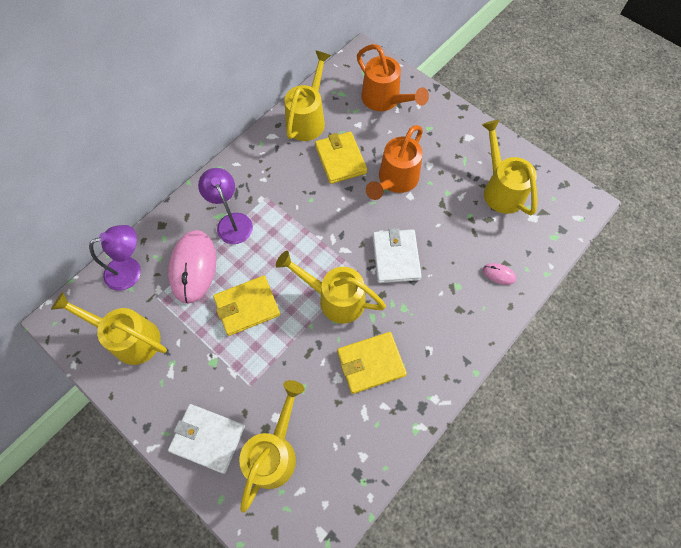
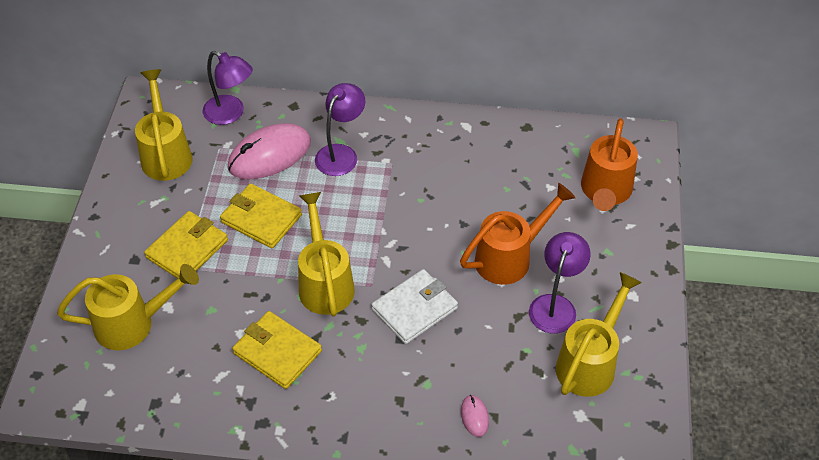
camera: 55 degrees right, 15 degrees down
white wallet [168,404,245,474] -> none
yellow watering can [285,50,331,141] -> none
yellow wallet [315,132,367,184] -> yellow wallet moved to [144,211,228,279]
orange watering can [366,125,423,200] -> orange watering can turned 150 degrees clockwise [460,183,576,285]
none -> purple lamp [529,232,591,334]

